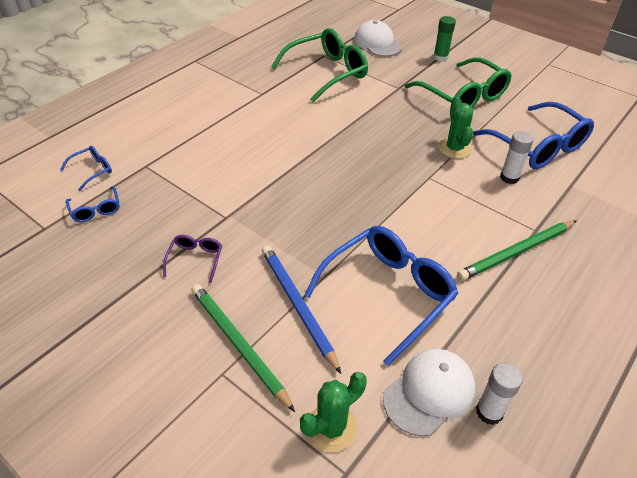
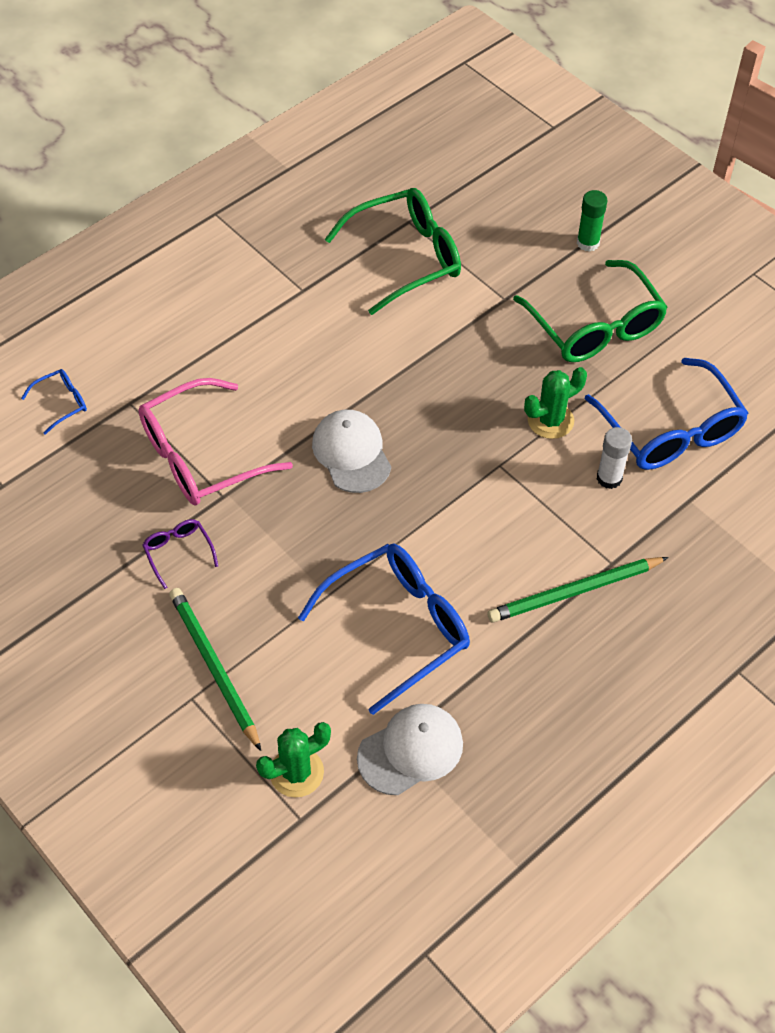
camera: 10 degrees right, 10 degrees up
blue glasses [66,186,120,222] -> none
purple glasses [163,235,222,283] -> purple glasses turned 45 degrees counterclockwise [142,519,218,589]
blue pencil [262,245,341,374] -> none
white cap [354,20,403,57] -> white cap moved to [312,410,391,493]
green cactus [438,97,473,159] -> green cactus turned 60 degrees clockwise [524,367,587,439]
white glue stick [476,363,523,425] -> none
none -> pink glasses [138,378,293,505]

